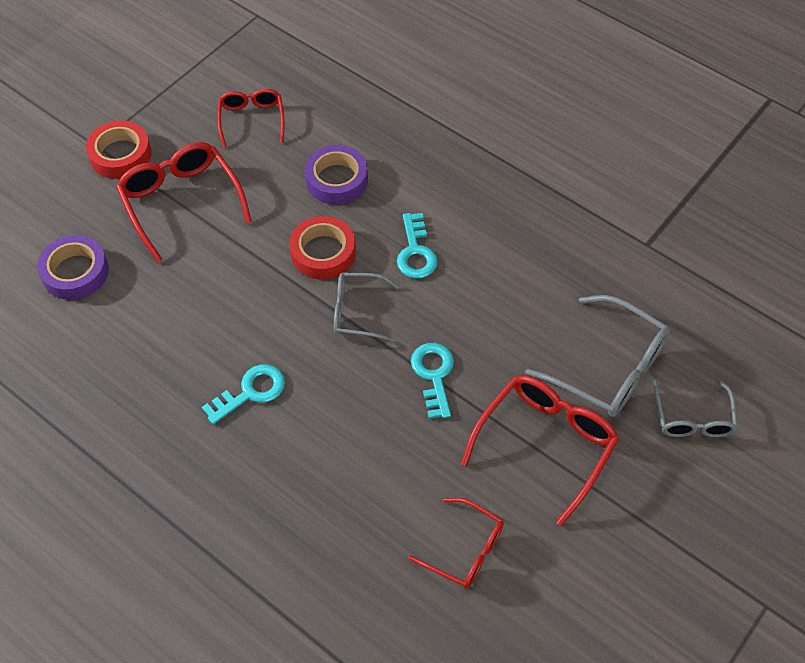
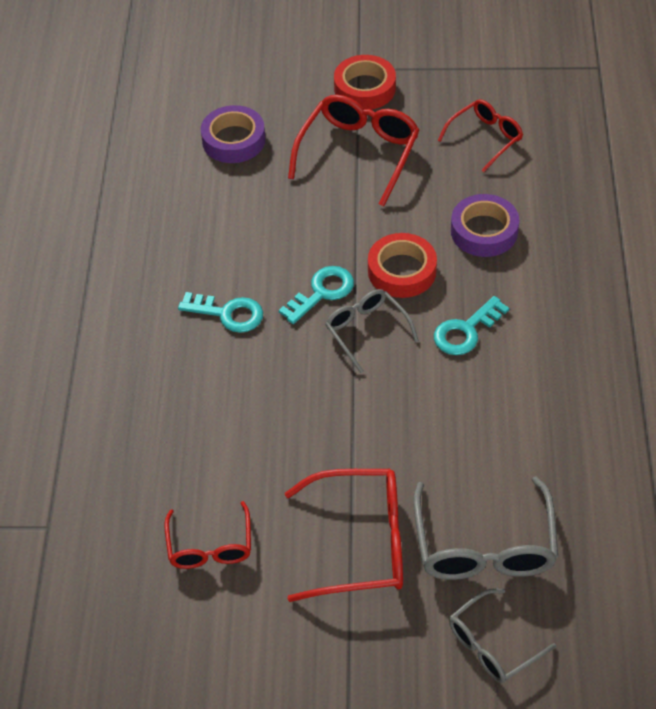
camera: 55 degrees right, 5 degrees down
turquoise key [411,343,454,419] -> turquoise key moved to [279,266,354,324]

